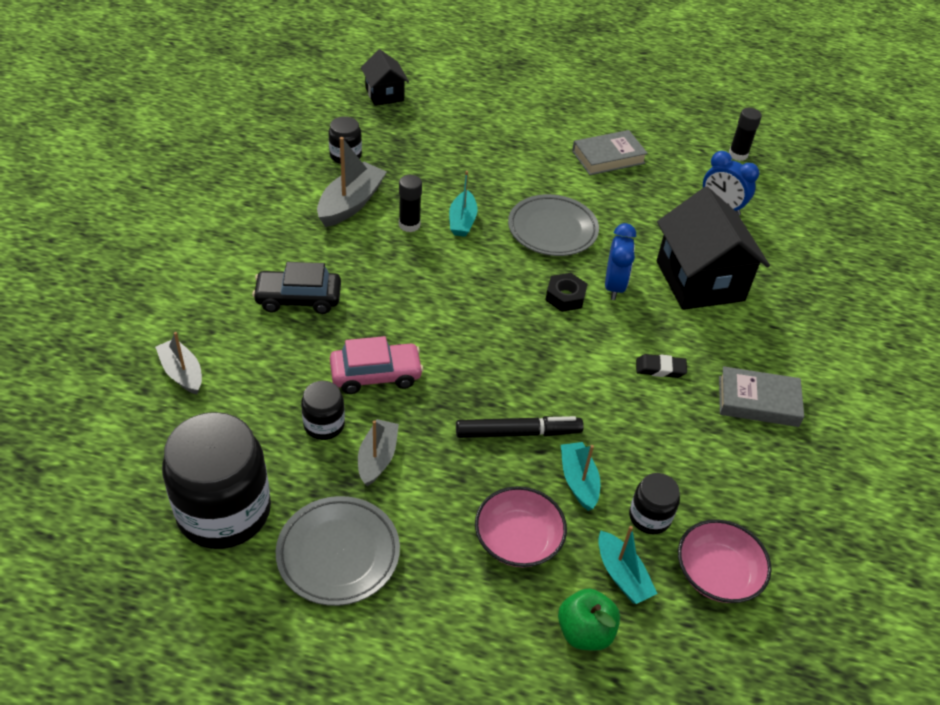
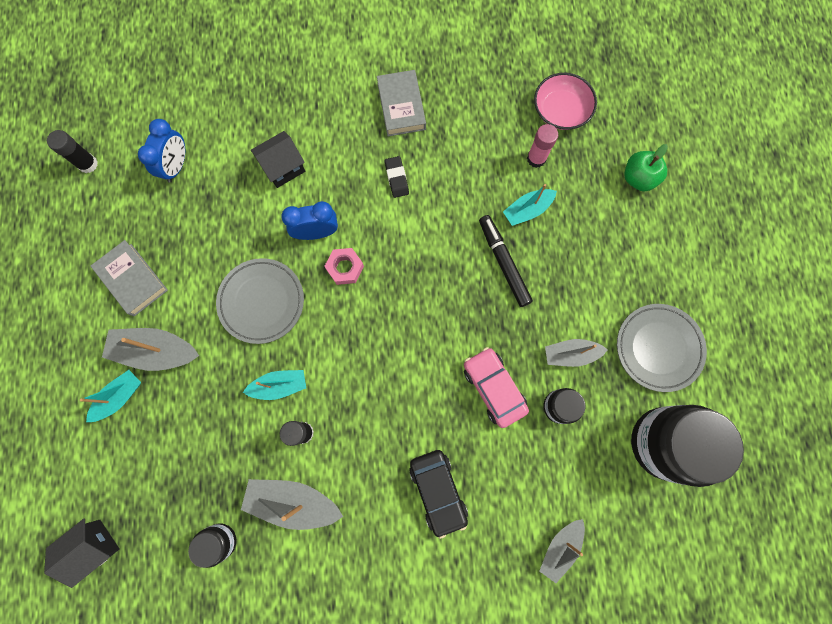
camera: 105 degrees left, 30 degrees up
pink bowl [475,486,567,567] -> none
black nut [545,273,587,312] -> pink nut [324,248,364,285]
turquoise boat [598,526,657,604] -> turquoise boat moved to [80,370,141,422]
black jar [629,473,680,534] -> pink glue stick [527,124,558,168]
black house [657,187,770,310] -> black house [251,131,305,188], size x0.54
none -> grey boat [102,328,199,371]

